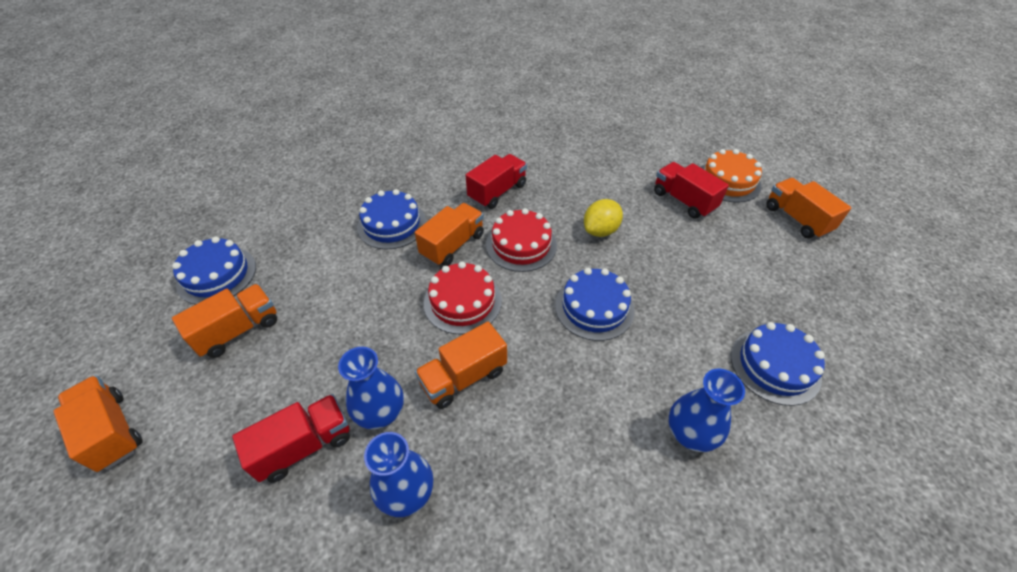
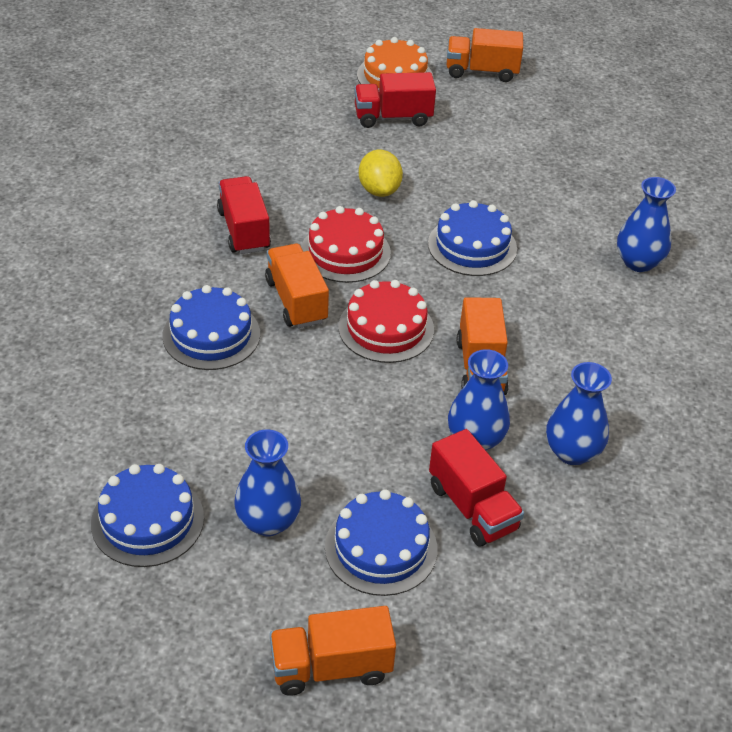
camera: 60 degrees left, 5 degrees down
orange truck [172,284,277,358] -> blue vase [234,430,301,536]
red truck [232,394,350,483] -> red truck turned 150 degrees clockwise [429,429,524,547]
blue cake [731,322,825,406] -> blue cake moved to [325,489,437,596]

